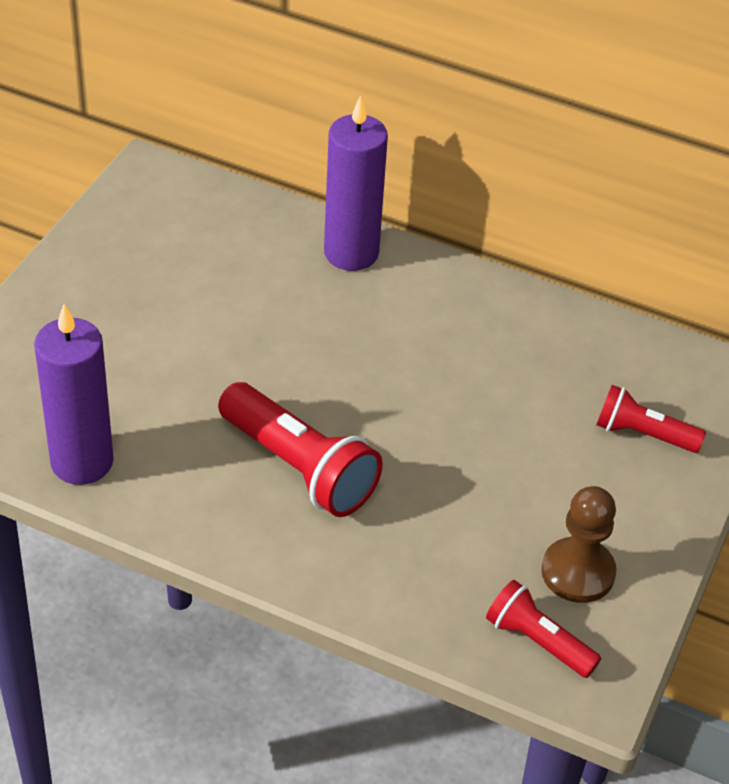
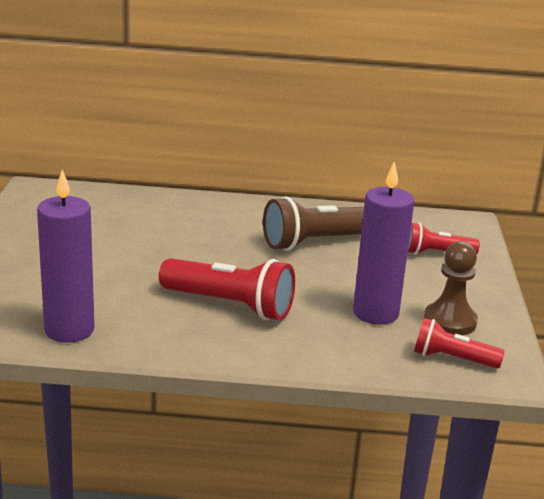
camera: 20 degrees left, 20 degrees down
purple candle [324,95,388,271] -> purple candle moved to [353,162,414,325]
none -> brown flashlight [263,196,364,251]

